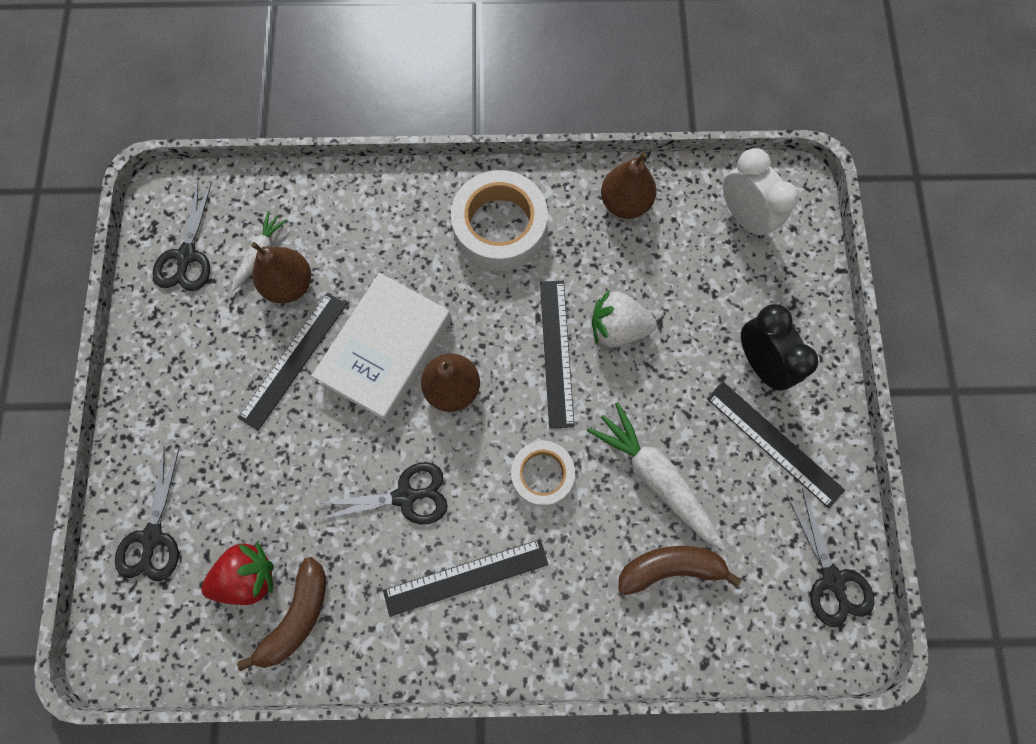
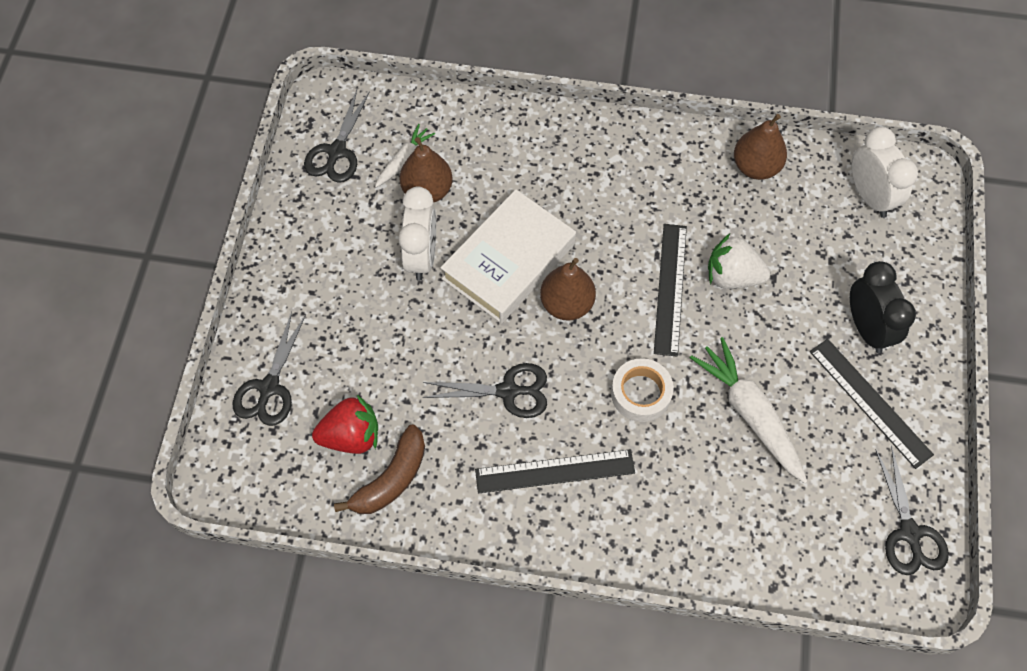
camera: 10 degrees right, 10 degrees down
black ruler [238,292,347,431] -> white clock [398,187,436,281]
white tape [451,170,548,271] -> none
brown banana [619,546,741,595] -> none

